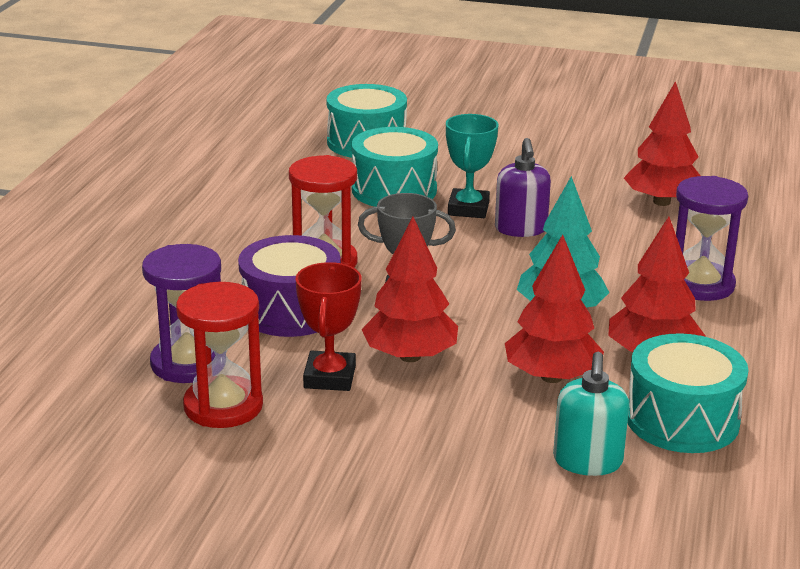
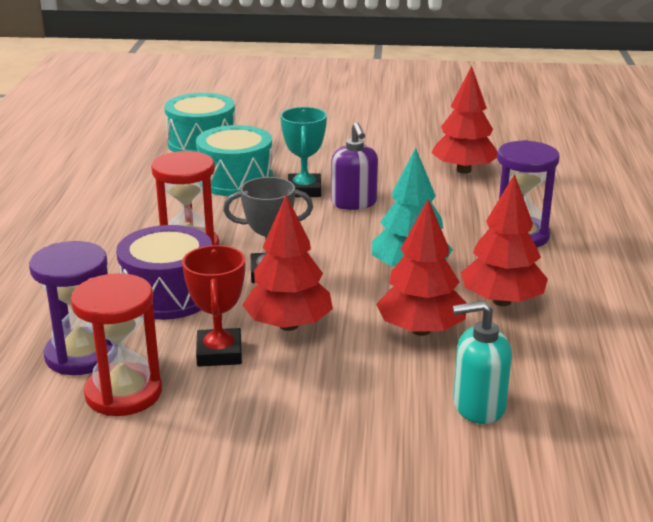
camera: 10 degrees left, 0 degrees up
turquoise soap dispenser [553,352,629,476] -> turquoise soap dispenser turned 90 degrees clockwise [453,301,512,424]
turquoise drum [628,333,749,453] -> none

